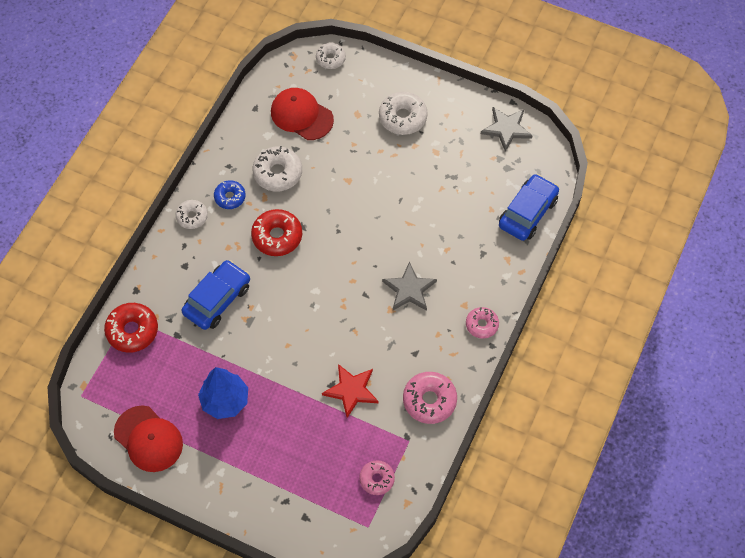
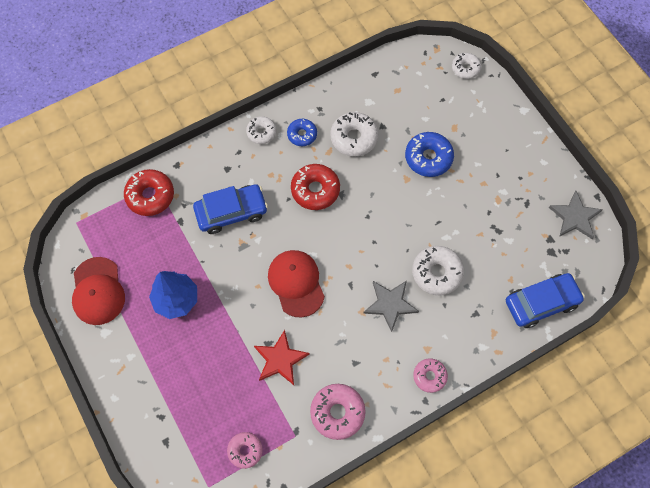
camera: 35 degrees right, 5 degrees up
red cap [271,88,334,140] -> red cap moved to [268,250,325,318]
white donut [379,91,428,135] -> white donut moved to [412,246,464,295]
none -> blue donut [405,132,454,177]

